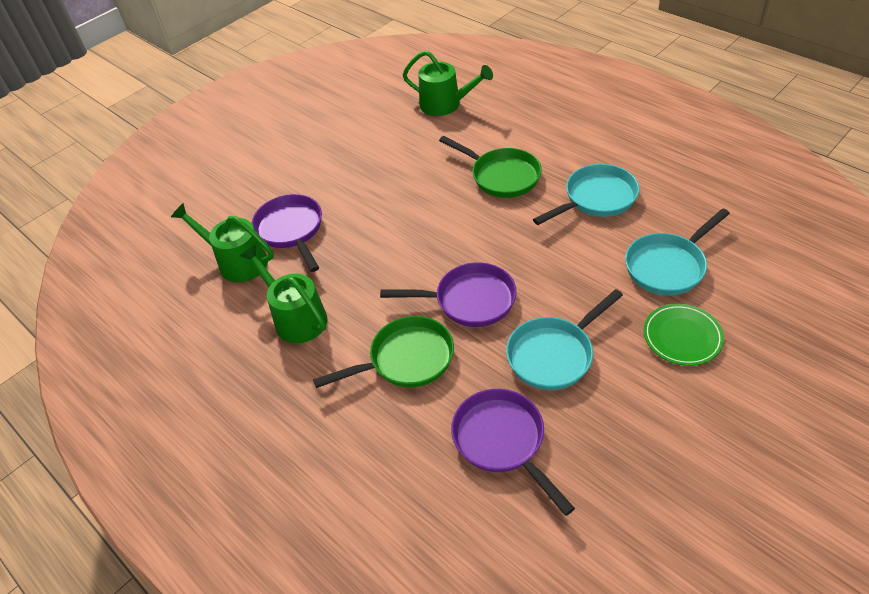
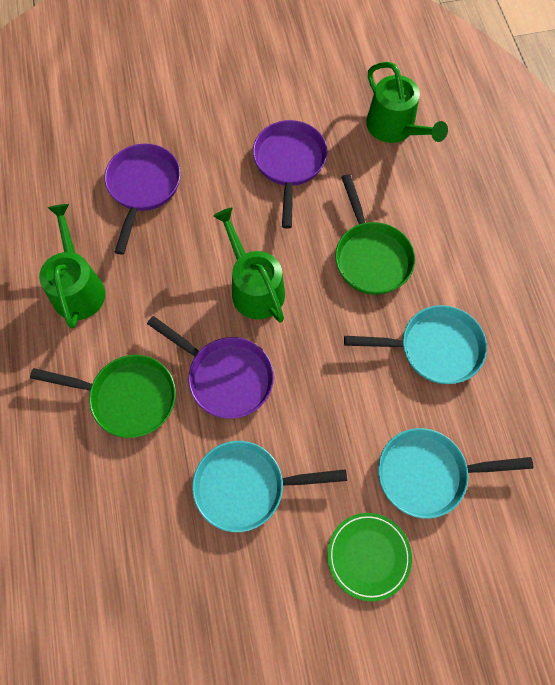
camera: 30 degrees right, 20 degrees up
green watering can [171,203,274,282] -> green watering can moved to [213,208,285,323]
purple pan [451,389,575,516] -> purple pan moved to [253,120,328,229]

